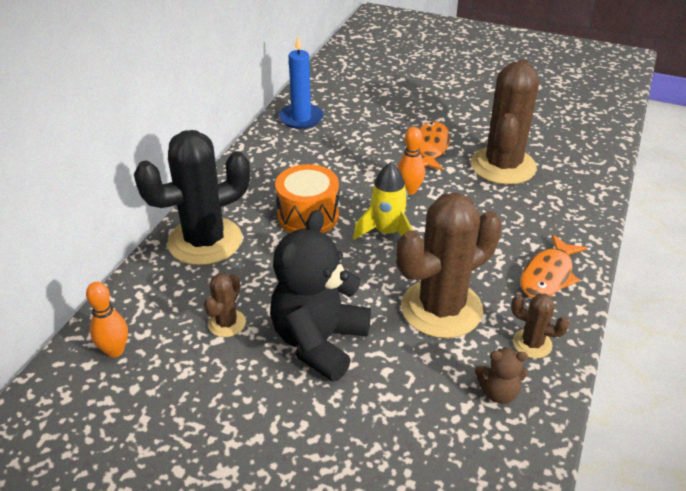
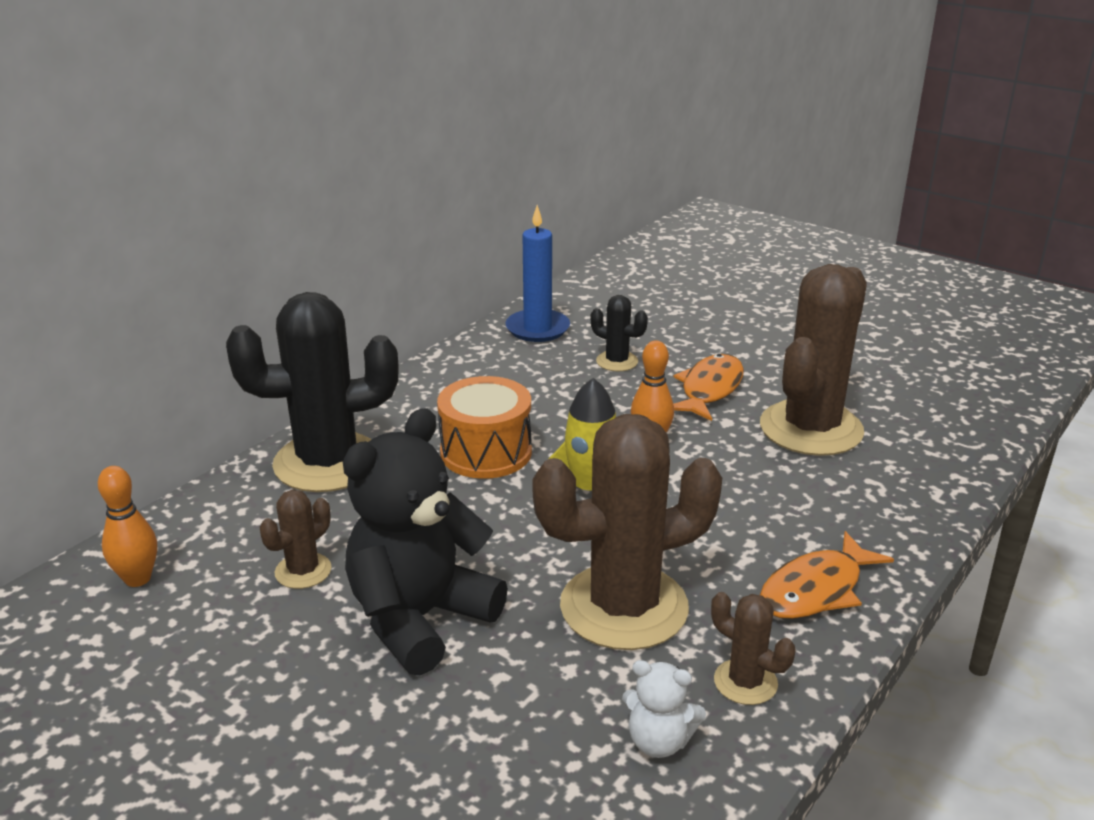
camera: 15 degrees right, 10 degrees down
brown teddy bear [475,347,528,404] -> white teddy bear [622,660,706,758]
none -> black cactus [591,295,648,371]

